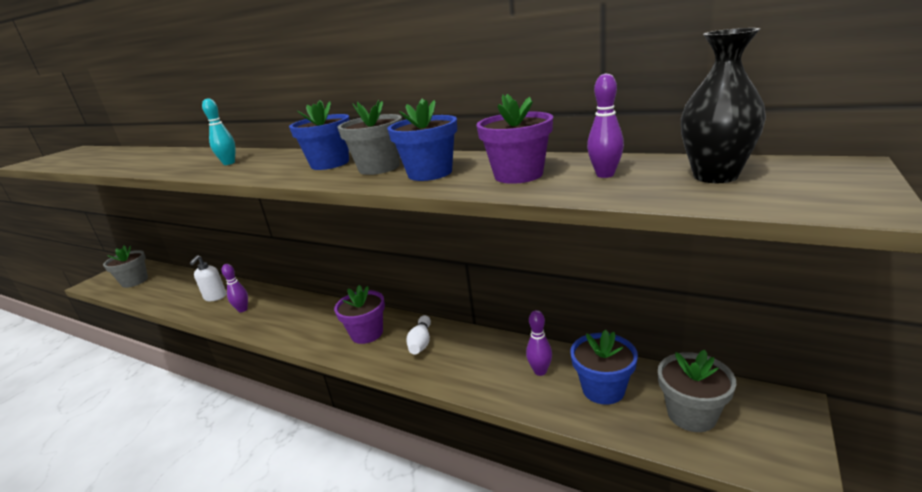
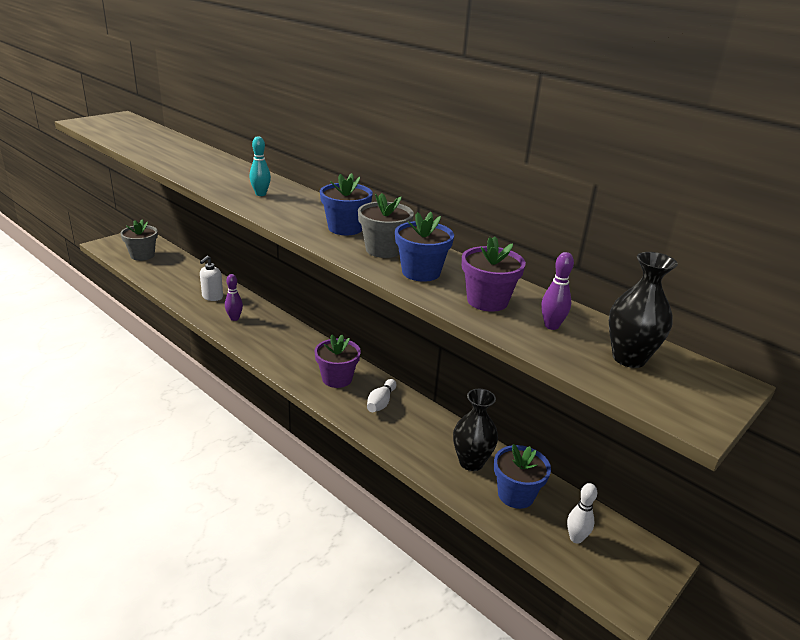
camera: 10 degrees right, 5 degrees up
purple bowling pin [526,310,552,376] -> black vase [453,389,498,471]
grey flower pot [658,350,736,432] -> white bowling pin [567,483,597,544]

